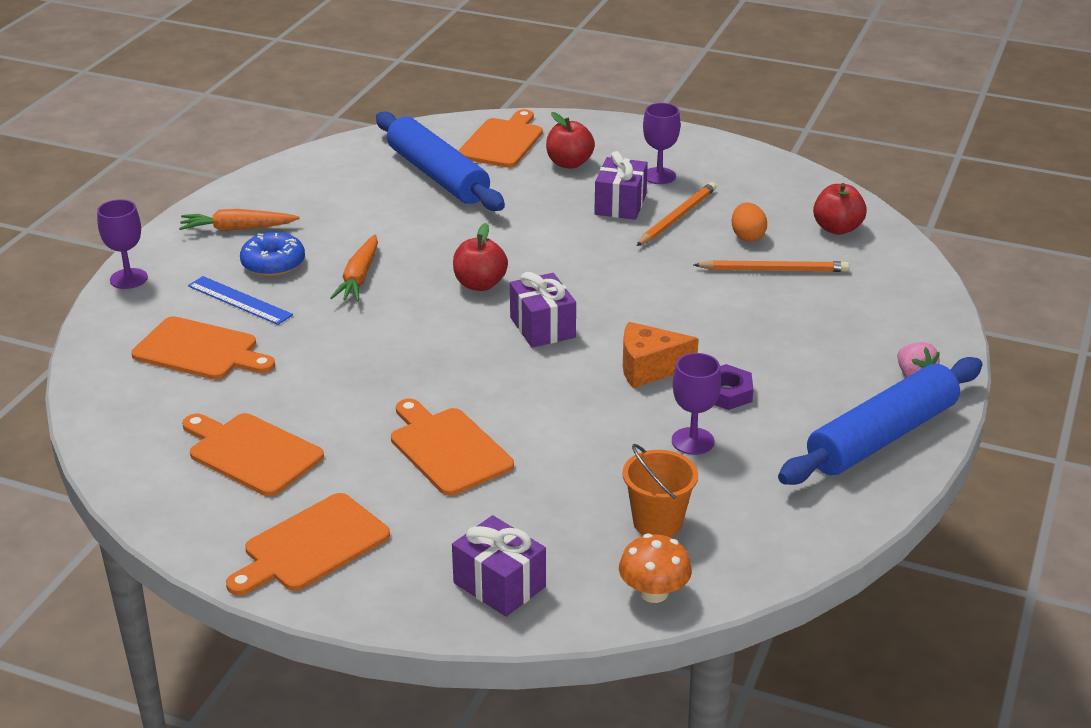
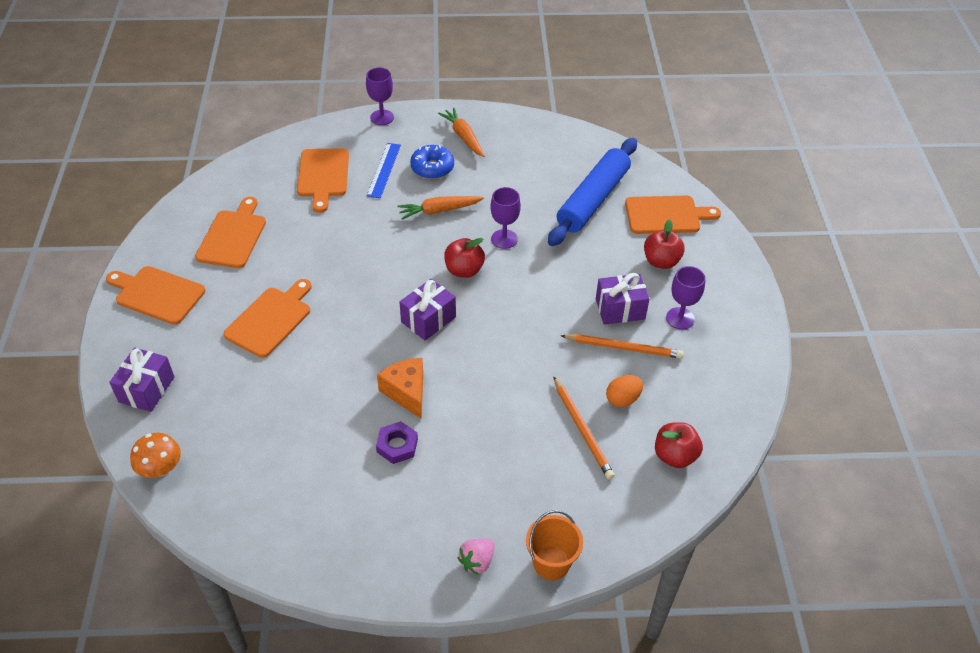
camera: 65 degrees right, 15 degrees up
orange bucket [622,444,698,537] -> orange bucket moved to [526,510,583,580]
purple goblet [672,353,721,455] -> purple goblet moved to [490,187,521,249]
blue rolling pin [778,357,982,485] -> none

